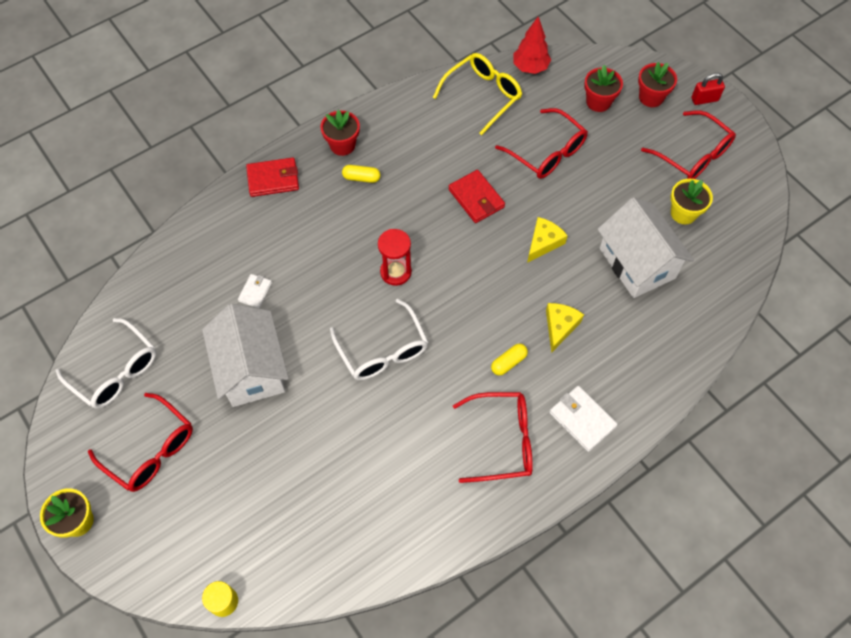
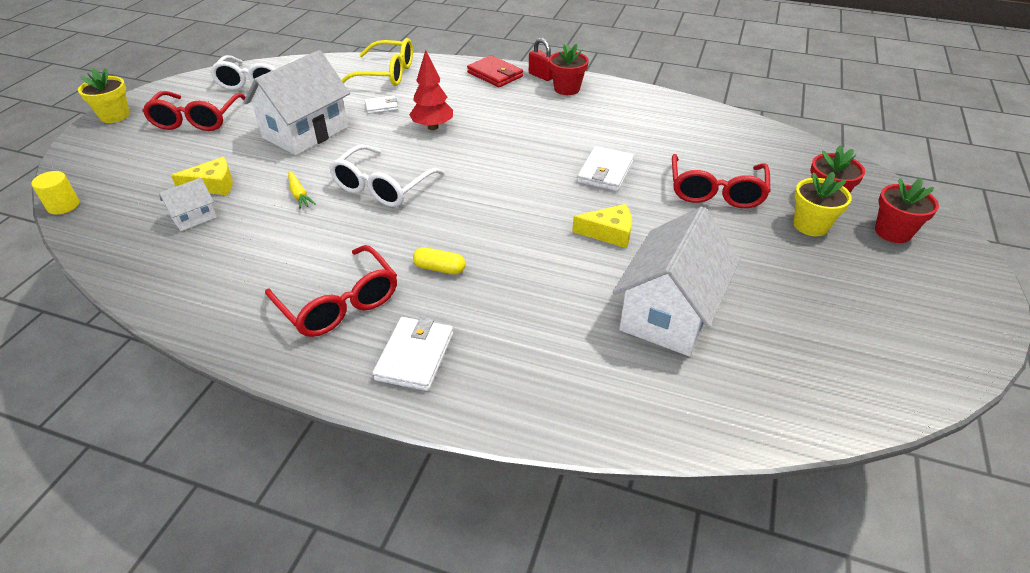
camera: 55 degrees right, 20 degrees down
yellow capsule [342,165,380,183] -> none
red hourglass [378,229,412,286] -> none
yellow glasses [433,53,522,135] -> yellow glasses moved to [341,38,413,86]
red wallet [448,170,505,223] -> white wallet [577,146,634,191]
red tree [513,17,551,74] -> red tree moved to [409,50,453,130]
yellow cheese [546,303,584,353] -> yellow cheese moved to [171,157,233,195]
red glasses [641,110,736,179] -> none
yellow flower pot [671,179,713,224] -> yellow flower pot moved to [793,172,852,236]
red padlock [691,73,725,105] -> red padlock moved to [529,38,553,81]
none -> white house [159,178,217,231]
none -> yellow carrot [288,171,316,209]

